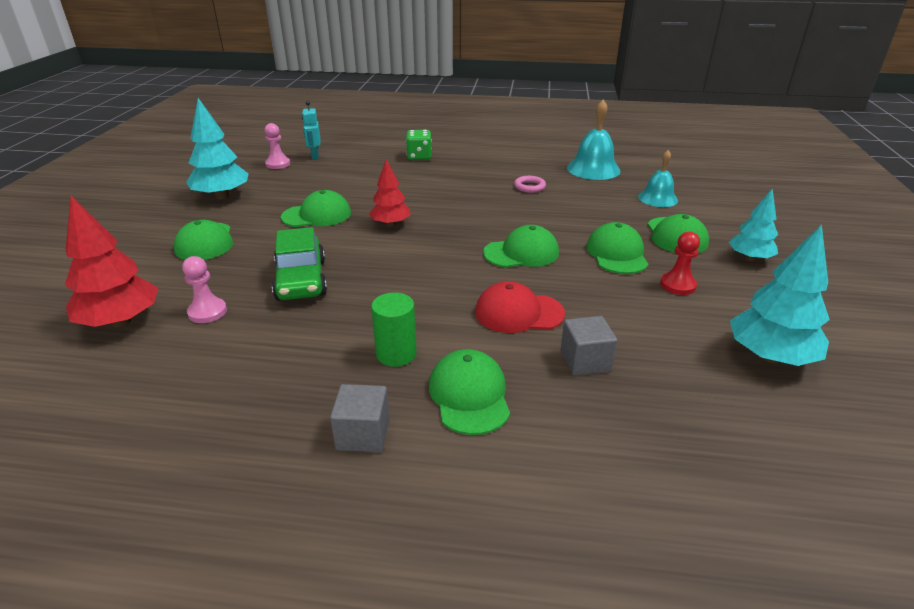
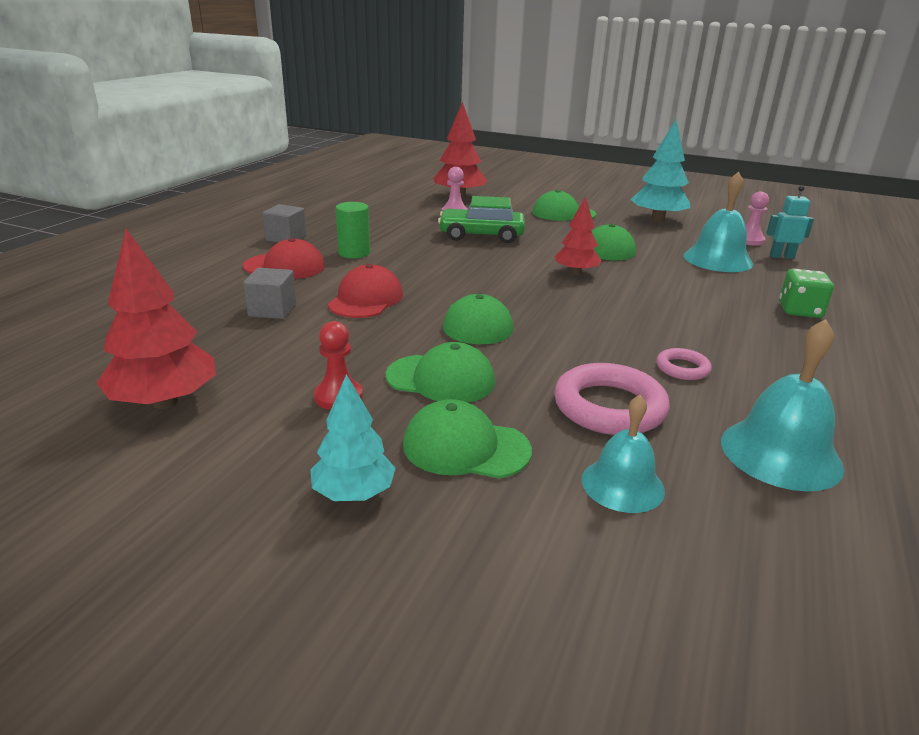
camera: 105 degrees right, 5 degrees down
green cap [429,349,510,435] -> red cap [243,238,325,279]
turquoise tree [730,224,830,366] -> red tree [97,229,216,409]
none -> pink ring [554,363,670,435]
none -> turquoise bell [683,172,753,272]

